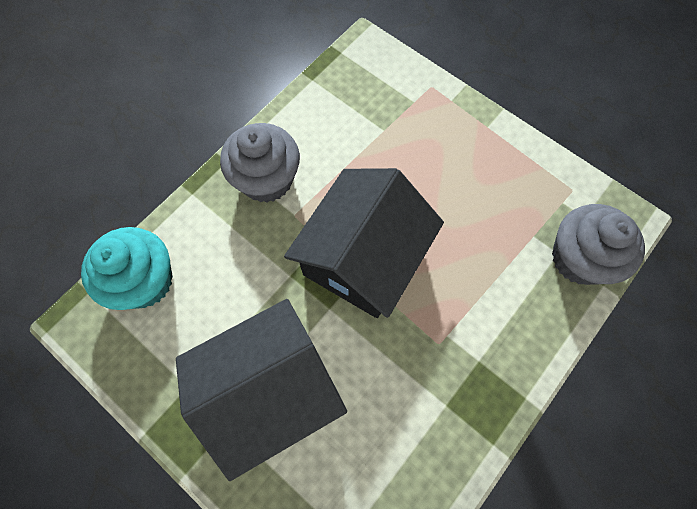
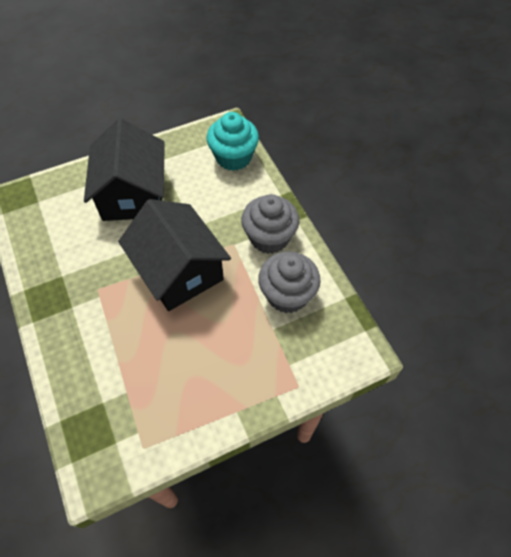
camera: 115 degrees right, 10 degrees down
grey cupcake [552,204,645,285] -> grey cupcake moved to [258,252,321,313]

